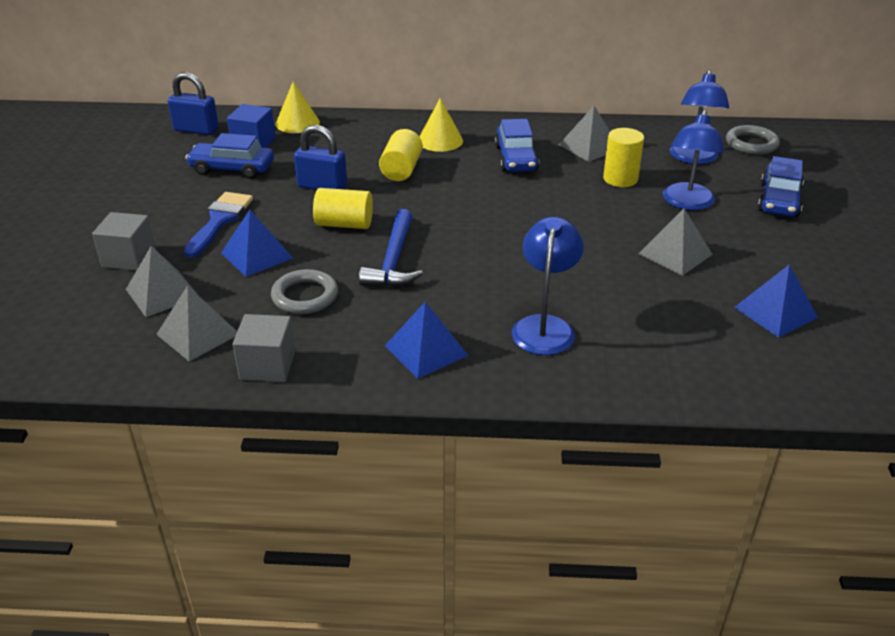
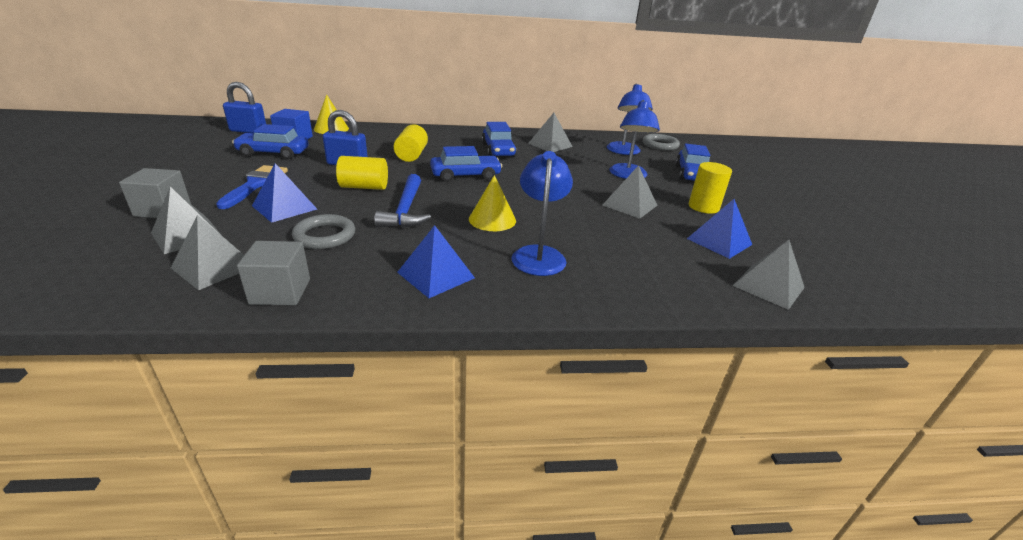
camera: 10 degrees left, 5 degrees down
yellow cone [419,98,463,152] -> yellow cone moved to [469,175,516,231]
yellow cylinder [603,128,644,187] -> yellow cylinder moved to [689,162,732,214]
none -> blue car [430,146,502,182]
none -> grey pyramid [733,240,805,310]

